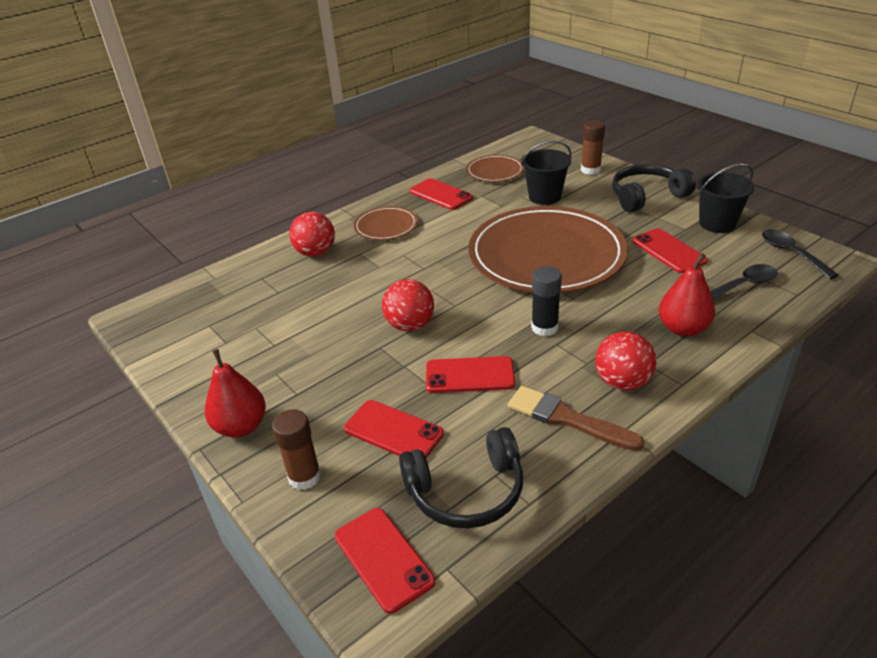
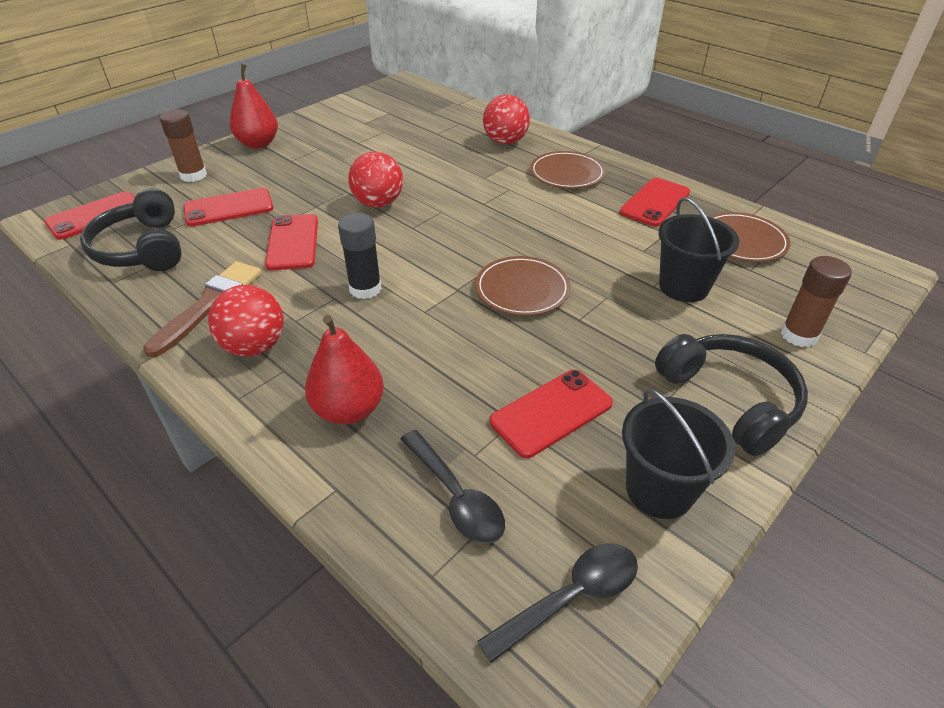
camera: 80 degrees right, 5 degrees up
red phone [344,400,444,458] -> red phone turned 45 degrees clockwise [183,188,274,227]
brown plate [468,206,628,293] -> brown plate [475,256,571,316], size x0.45

